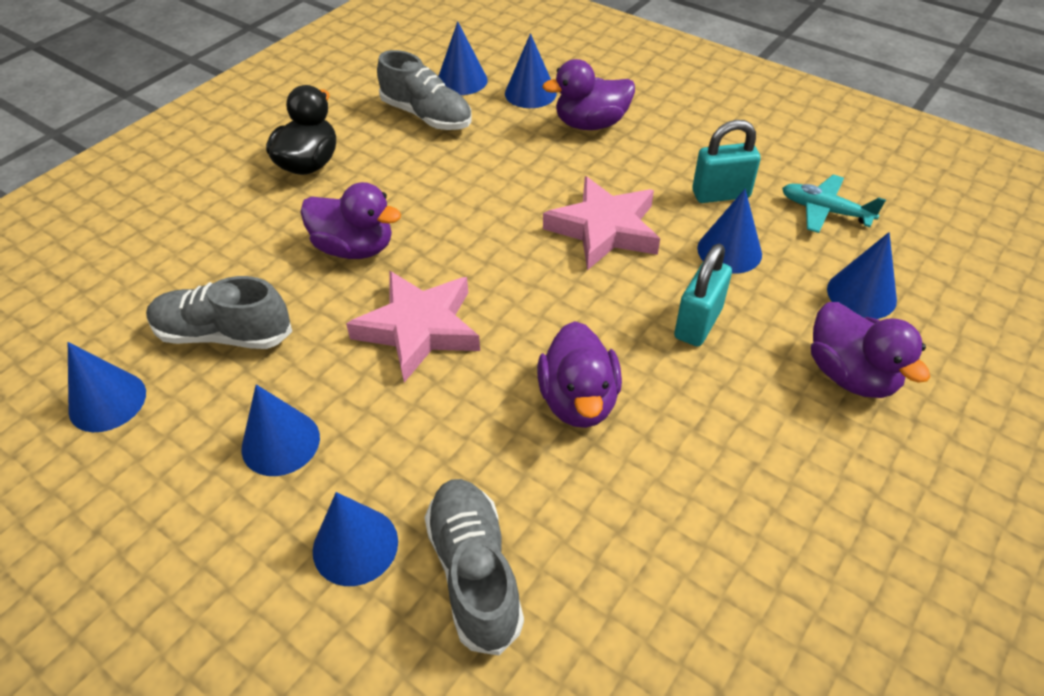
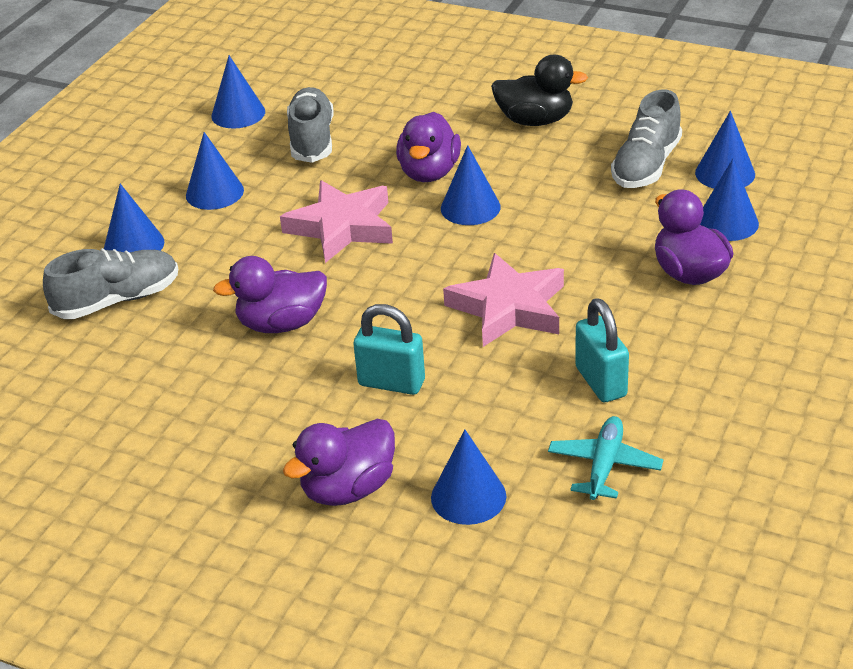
camera: 80 degrees right, 10 degrees down
blue cone [697,189,762,274] -> blue cone moved to [441,145,500,225]

